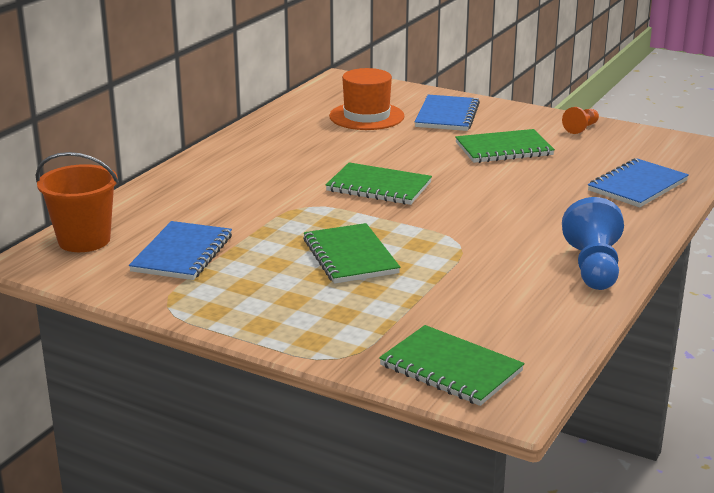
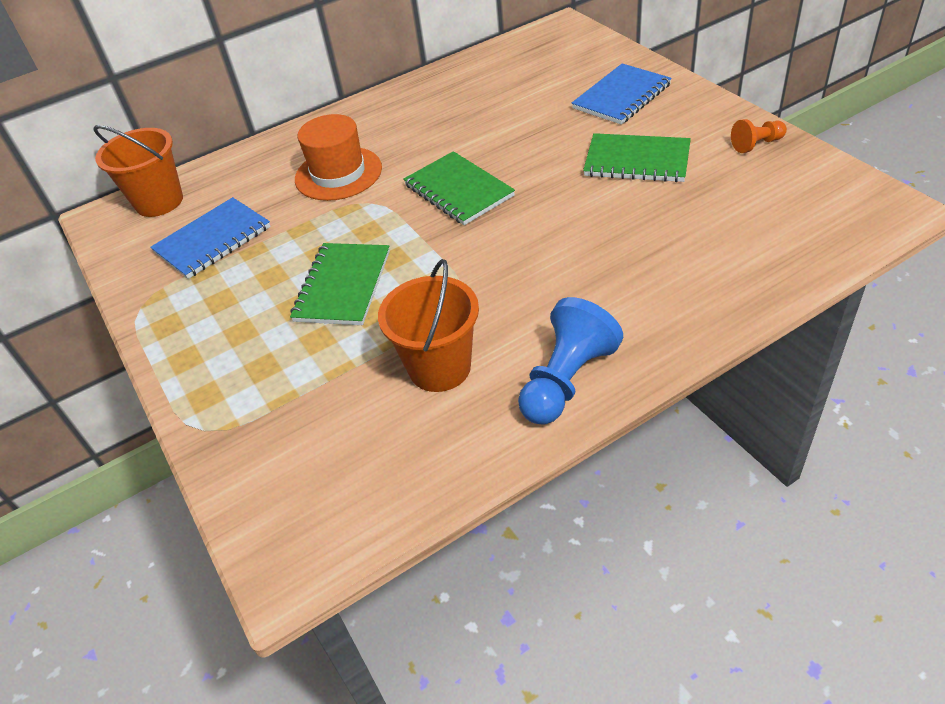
camera: 35 degrees right, 20 degrees up
orange hat [329,68,404,130] -> orange hat moved to [295,114,382,201]
green notebook [379,325,524,406] -> none
blue notebook [588,158,689,208] -> none
none -> orange bucket [378,259,479,392]

